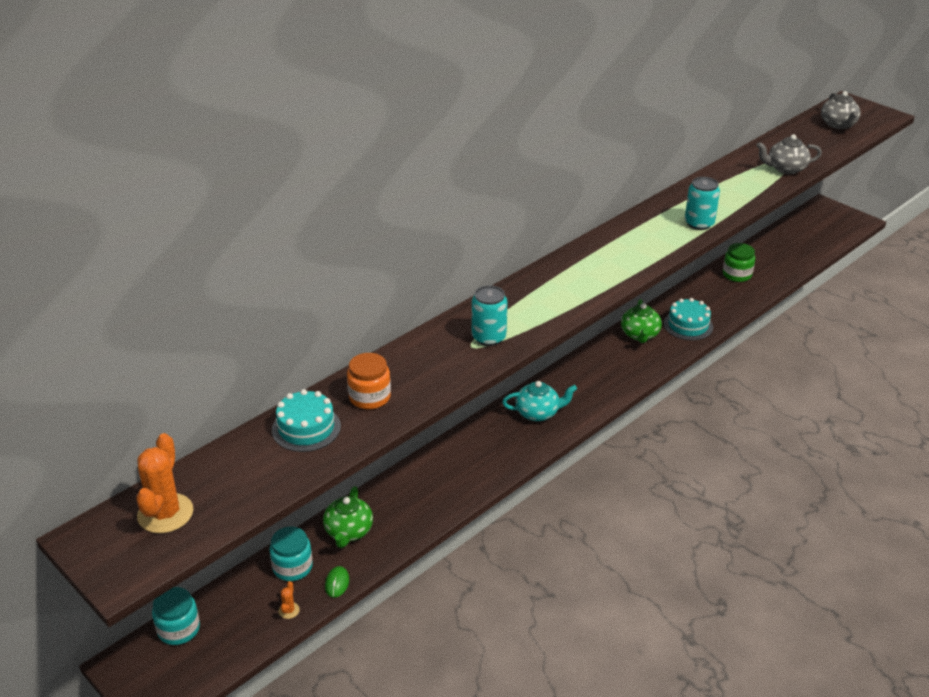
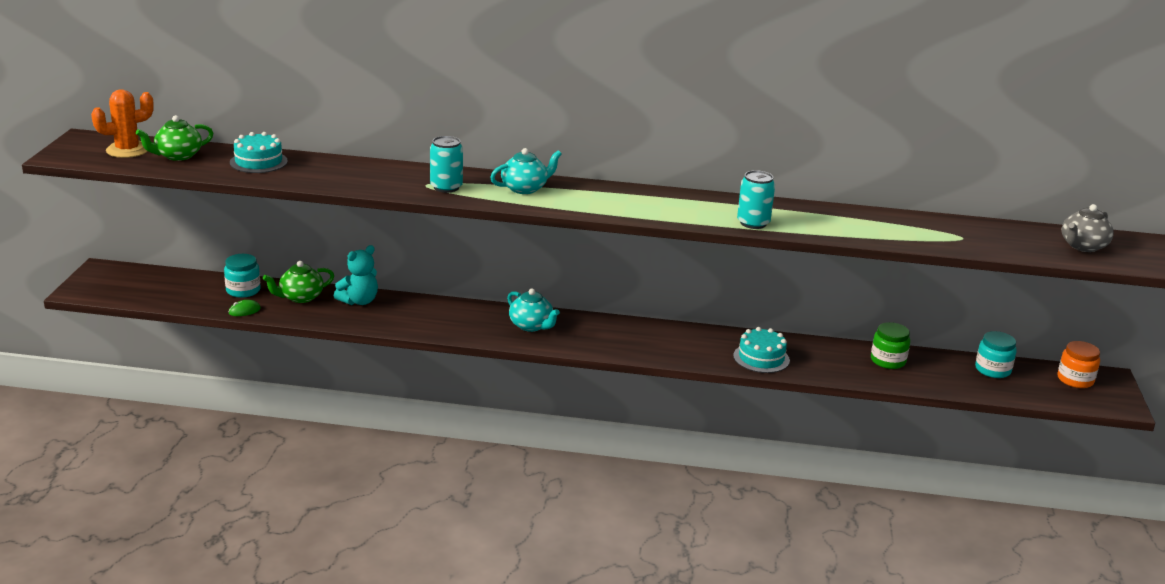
camera: 50 degrees right, 10 degrees down
turquoise jar [152,587,200,645] -> turquoise jar moved to [975,331,1017,378]
orange cactus [278,581,300,619] -> none
orange jar [347,353,391,409] -> orange jar moved to [1057,341,1100,388]
green teapot [621,299,662,343] -> green teapot moved to [136,115,213,161]
grey teapot [756,134,822,174] -> none
none -> turquoise teddy bear [334,245,378,305]
none -> turquoise teapot [490,148,562,194]

